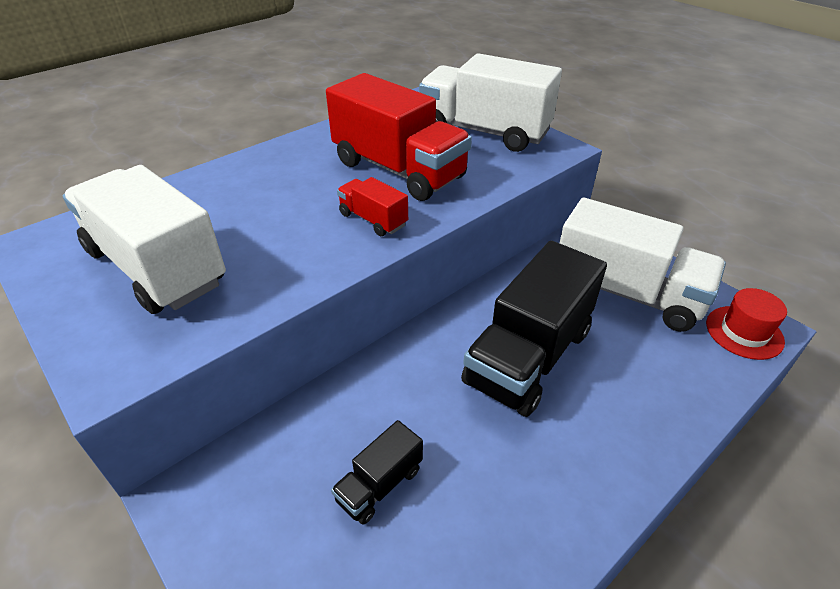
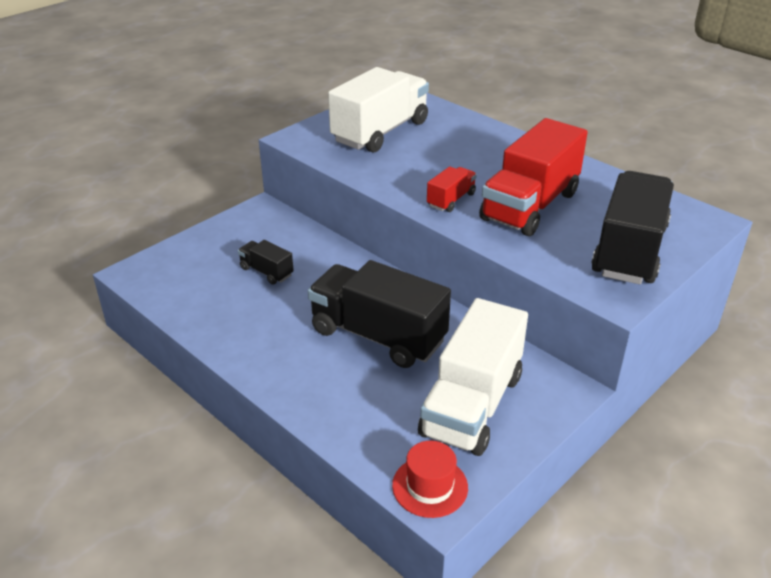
camera: 85 degrees right, 5 degrees down
white truck [419,53,562,152] -> black truck [591,171,674,284]

